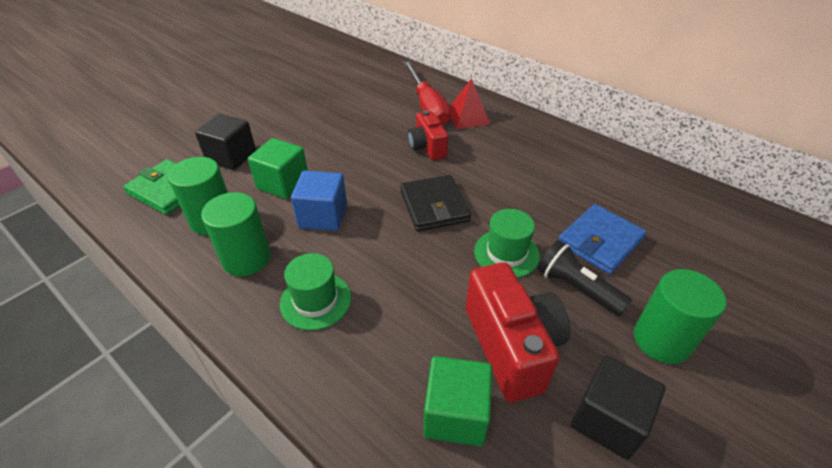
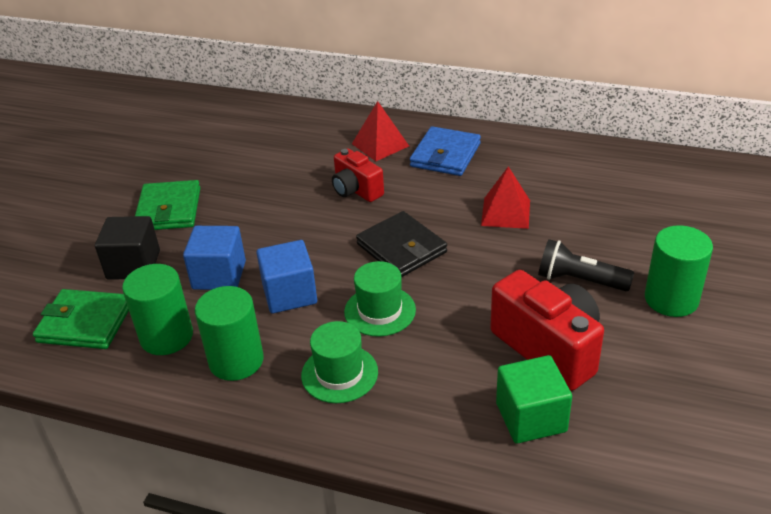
camera: 20 degrees left, 5 degrees down
green cube [248,138,308,199] -> blue cube [183,226,246,290]
red screwdriver [404,61,450,126] -> none
green hat [474,209,540,278] -> green hat moved to [344,261,416,337]
blue wallet [559,204,646,274] -> blue wallet moved to [410,126,481,176]
black cube [571,356,666,460] -> none
none -> green wallet [135,180,200,230]
none -> red pyramid [481,166,530,229]

